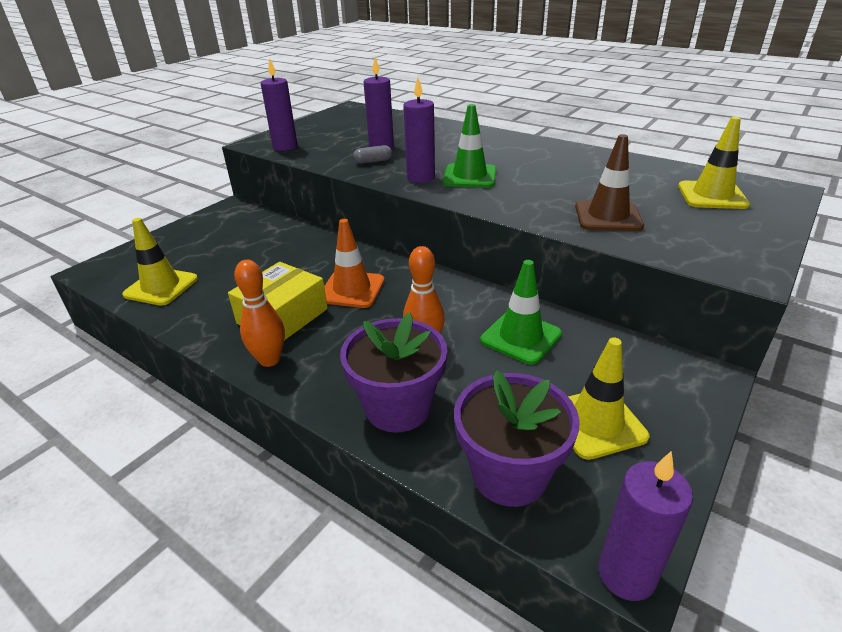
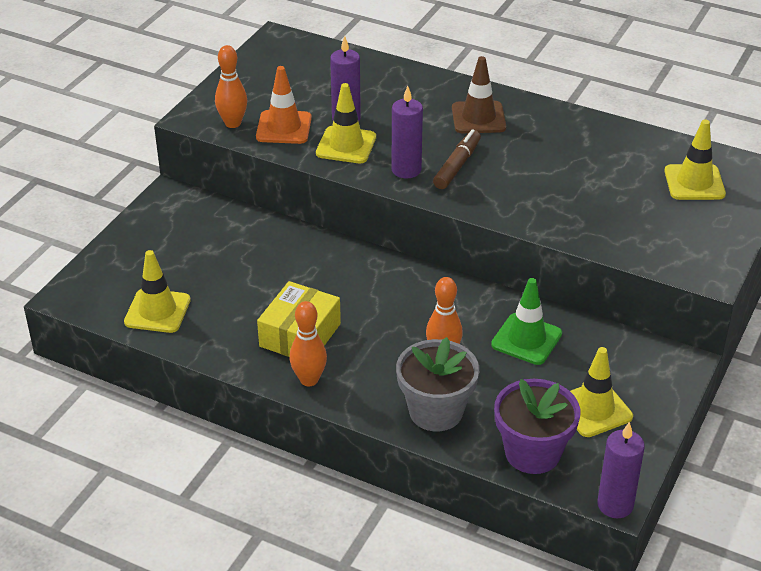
camera: 10 degrees left, 5 degrees up
purple candle [260,58,298,151] -> orange bowling pin [215,45,247,128]
orange traffic cone [324,219,385,308] -> orange traffic cone moved to [256,66,312,144]
purple flower pot [340,313,447,433] -> grey flower pot [396,337,479,431]
grey capsule [353,145,392,164] -> yellow traffic cone [316,83,376,163]
green traffic cone [442,104,496,188] -> brown marker [433,129,481,189]
brown traffic cone [575,134,644,231] -> brown traffic cone moved to [452,56,506,133]

